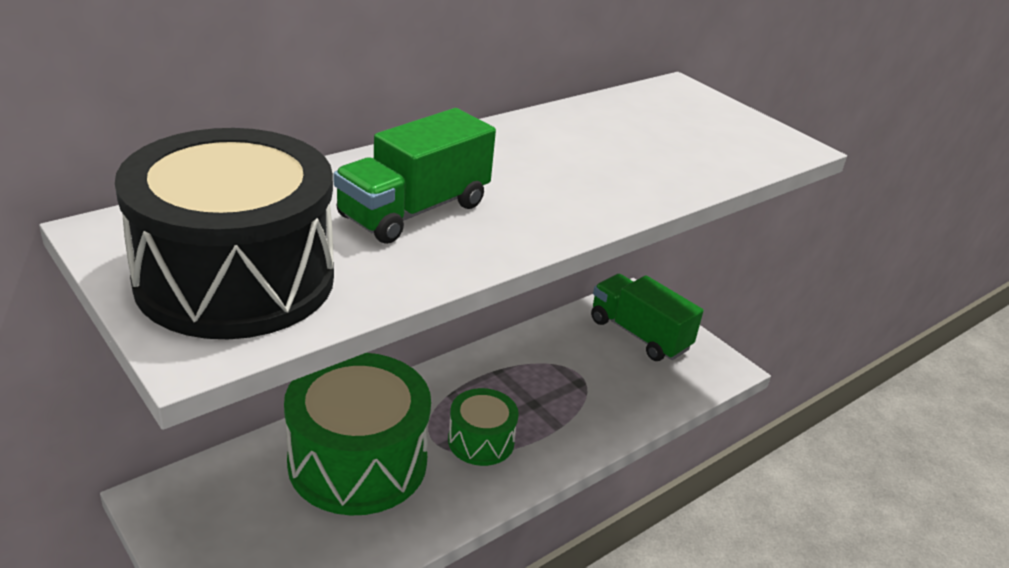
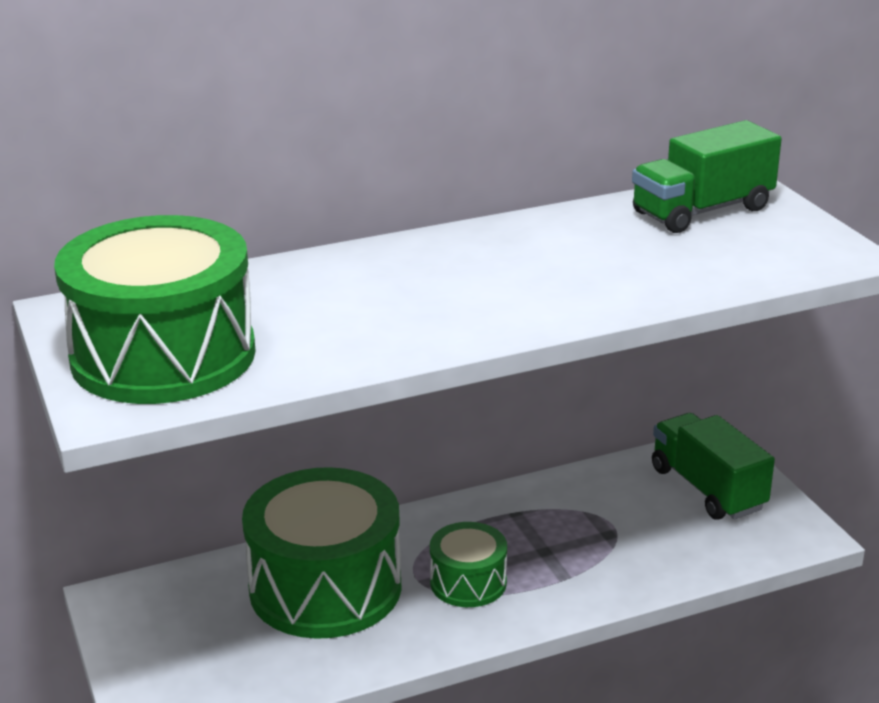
camera: 20 degrees right, 5 degrees down
black drum [115,128,334,339] -> green drum [54,215,256,404]
green truck [334,108,496,244] -> green truck moved to [632,120,782,233]

